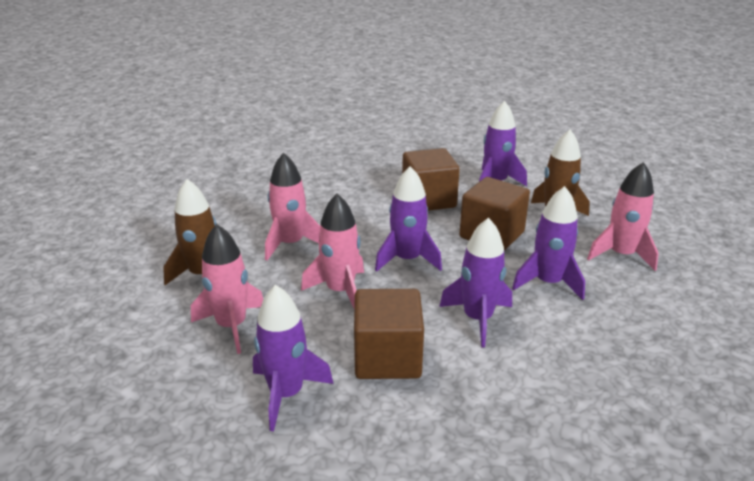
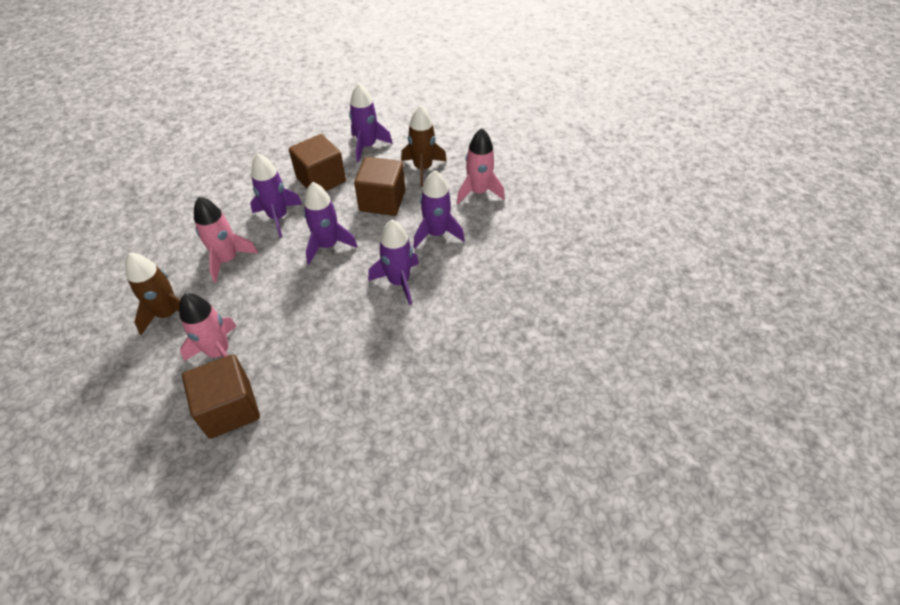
camera: 25 degrees left, 20 degrees up
purple rocket [253,285,333,431] -> purple rocket moved to [250,153,302,237]
pink rocket [301,193,364,308] -> none
brown cube [354,289,424,379] -> brown cube moved to [182,355,260,439]

